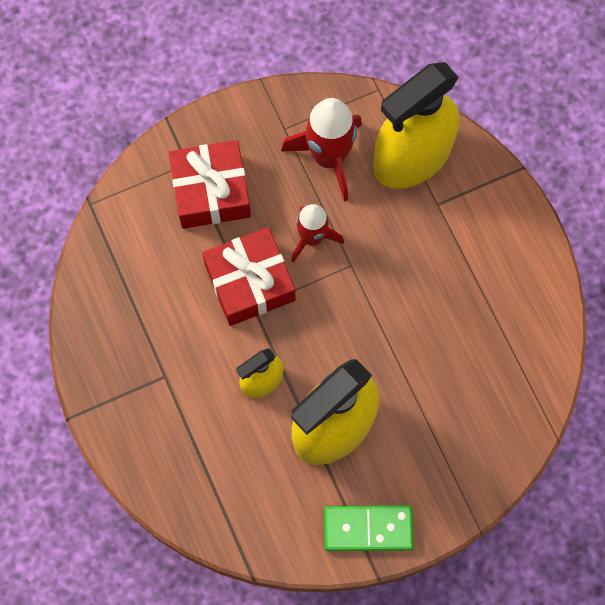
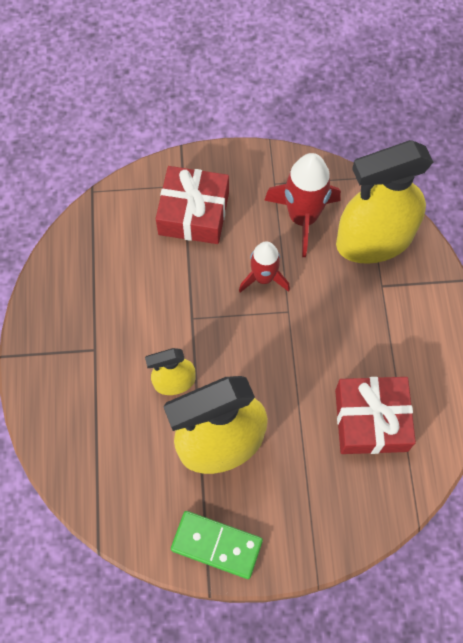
camera: 20 degrees right, 5 degrees down
red gift [202,227,295,326] -> red gift moved to [335,377,416,454]

